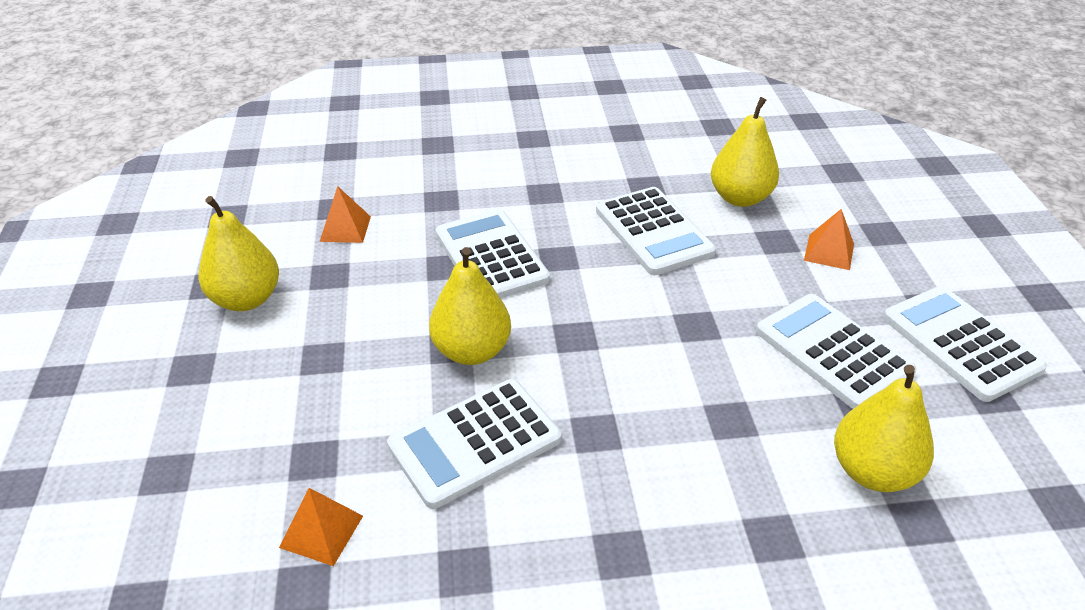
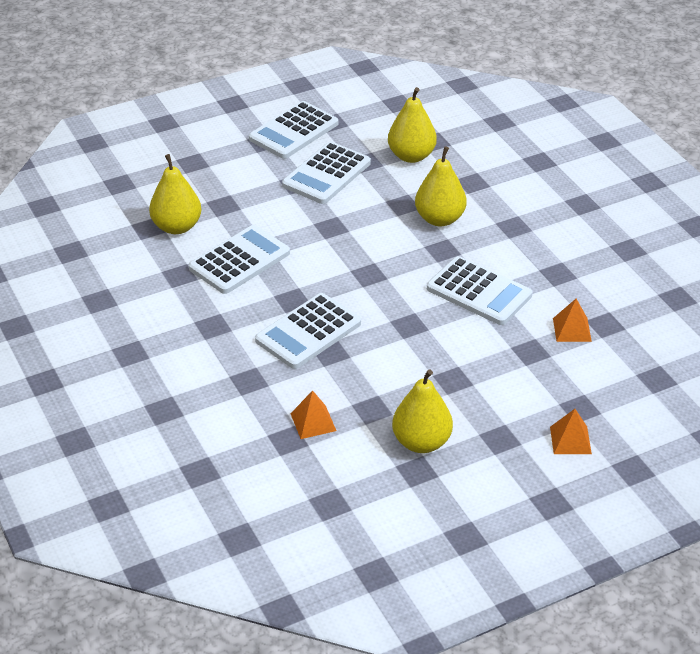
camera: 110 degrees left, 0 degrees up
yellow pear [429,247,511,365] -> yellow pear moved to [415,146,467,226]
orange pyramid [804,209,854,270] -> orange pyramid moved to [550,409,592,454]

